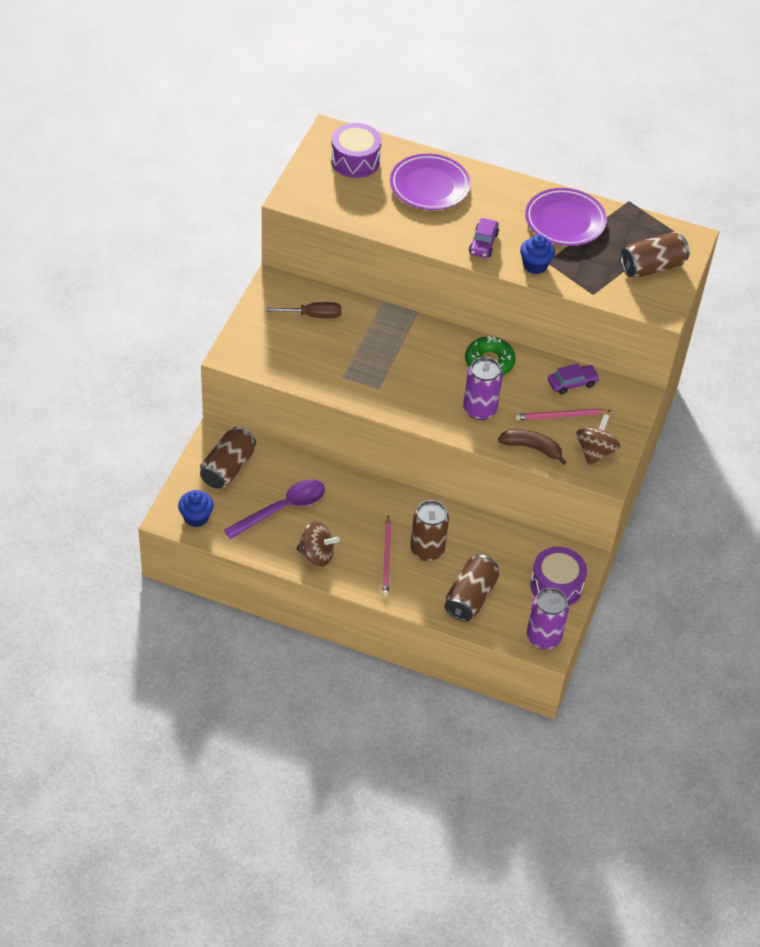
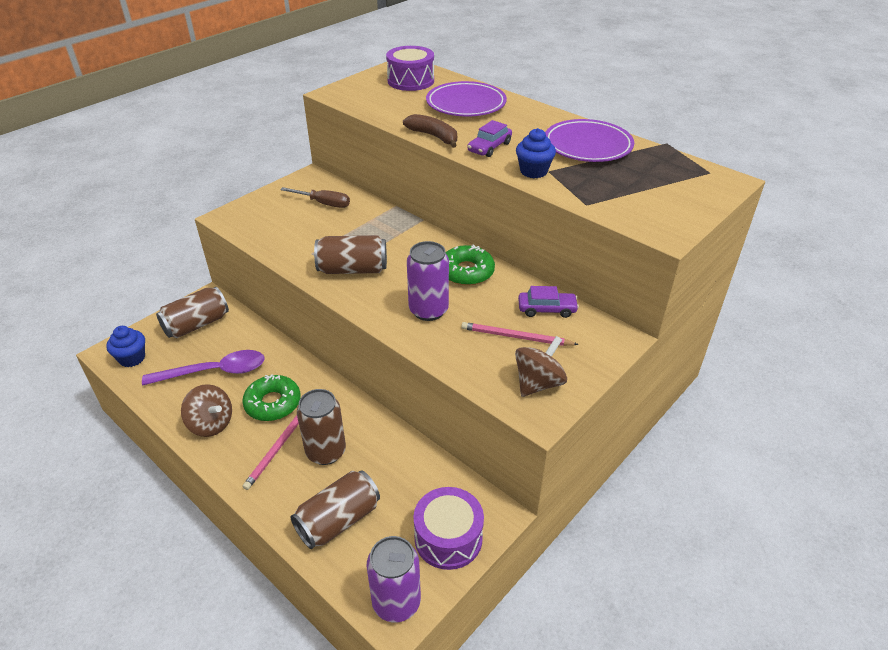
camera: 25 degrees right, 10 degrees down
brown banana [498,429,567,465] -> brown banana moved to [403,114,457,148]
brown can [620,232,690,277] -> brown can moved to [314,235,387,274]
none -> green donut [242,374,301,421]

